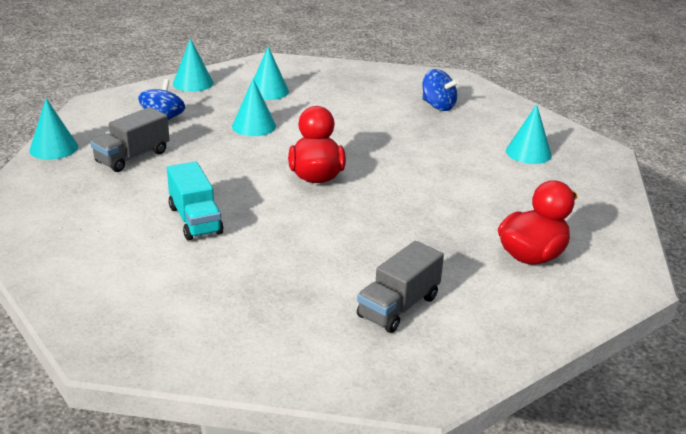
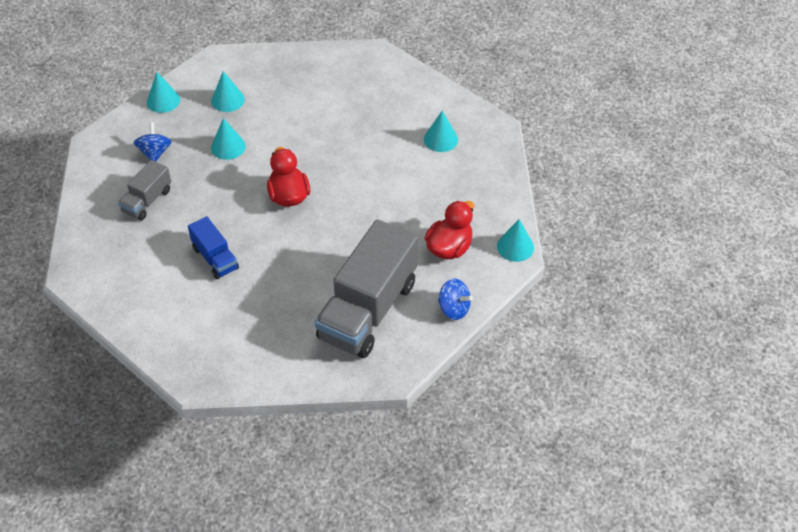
camera: 10 degrees left, 20 degrees up
turquoise cone [29,99,78,160] -> turquoise cone moved to [497,219,534,262]
turquoise truck [167,162,224,241] -> blue truck [188,216,239,279]
grey truck [357,241,444,333] -> grey truck [315,219,418,358], size x2.05
blue spinning top [422,69,459,111] -> blue spinning top moved to [438,279,473,320]

